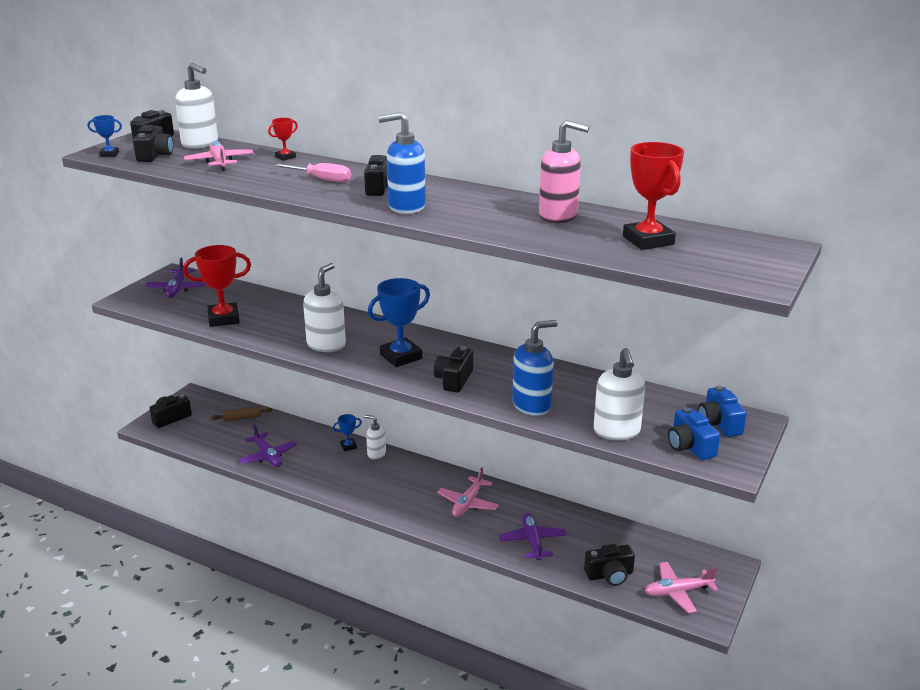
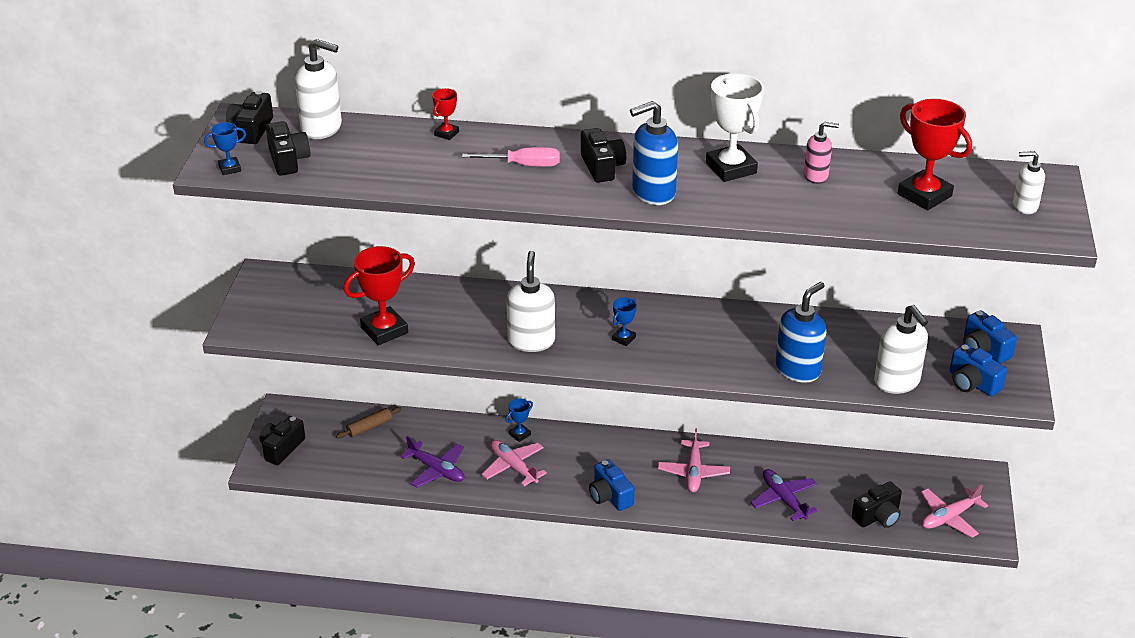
camera: 20 degrees left, 10 degrees up
purple plane [145,258,206,298] -> none
pink plane [184,141,254,171] -> pink plane moved to [481,440,547,486]
white soap dispenser [364,415,386,460] -> white soap dispenser moved to [1013,151,1045,214]
blue trophy [368,278,430,367] -> blue trophy [612,297,637,346], size x0.50
black camera [434,346,473,393] -> none
pink soap dispenser [539,120,590,224] -> pink soap dispenser [804,122,839,184], size x0.60
none -> blue camera [589,459,635,511]
none -> white trophy [706,73,764,182]

